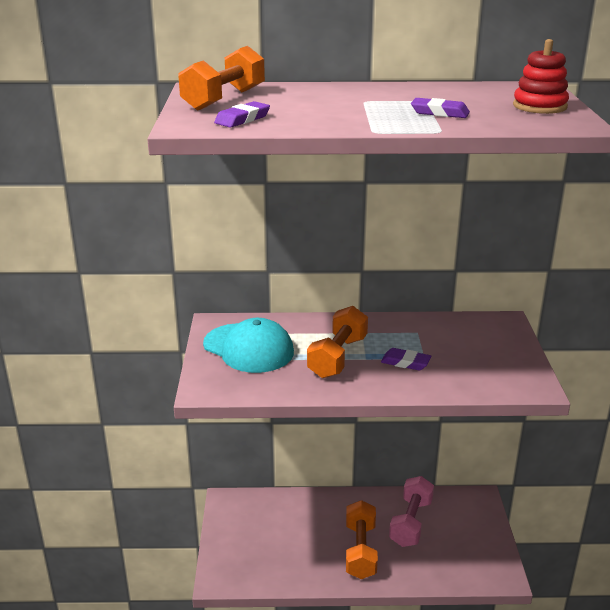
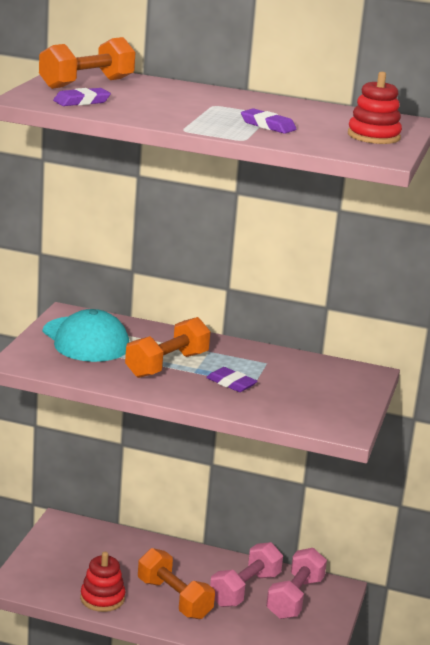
camera: 15 degrees right, 5 degrees down
orange dumbbell [346,500,378,579] -> orange dumbbell turned 60 degrees counterclockwise [138,548,215,619]
none -> red stacking toy [80,552,126,612]
none -> pink dumbbell [266,548,327,619]

